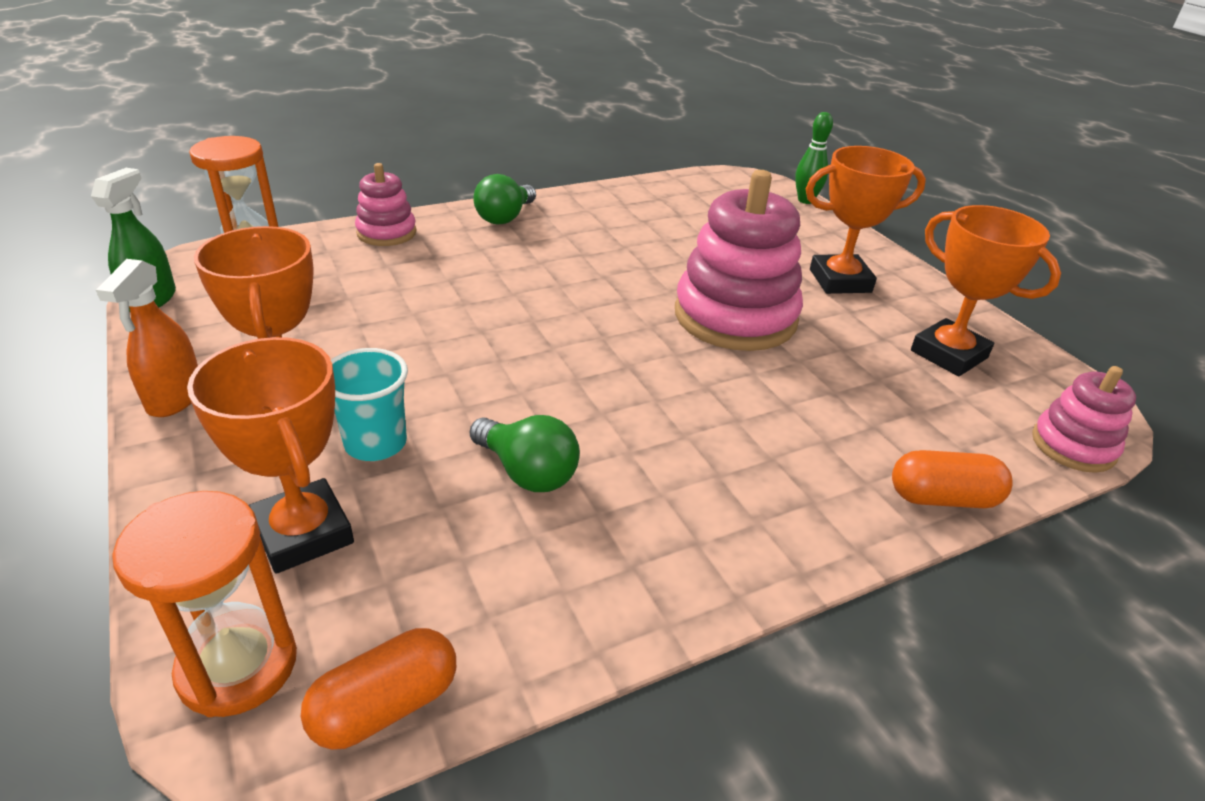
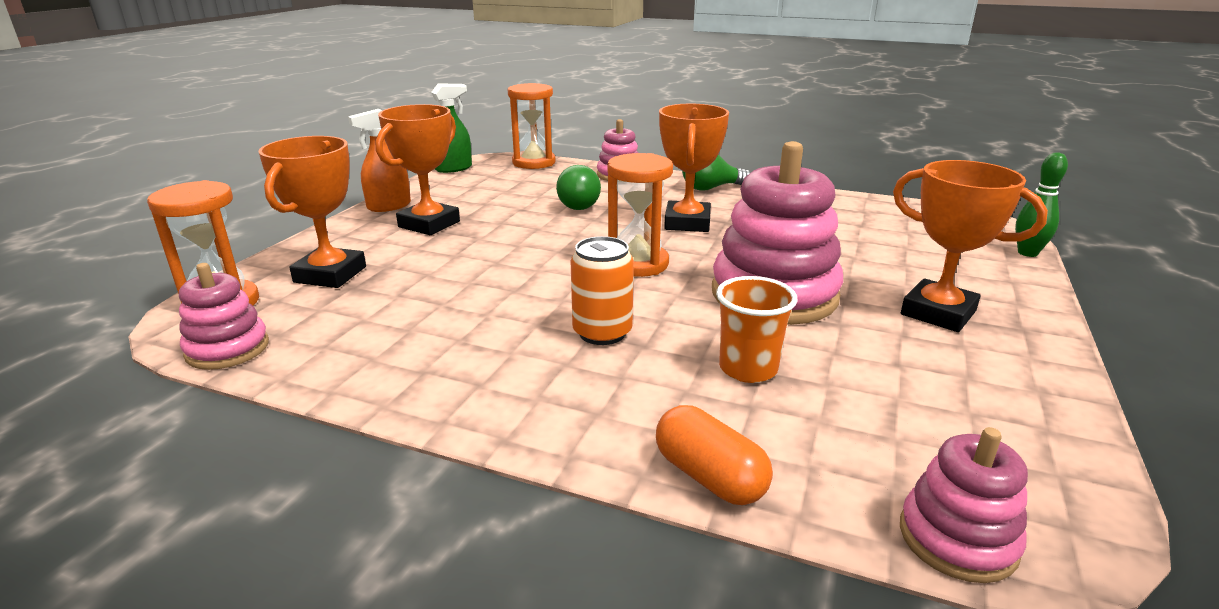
camera: 50 degrees right, 10 degrees down
orange capsule [301,628,456,750] -> pink stacking toy [179,263,269,370]
turquoise cup [331,348,408,461] -> none
green light bulb [469,415,580,492] -> green light bulb moved to [556,165,601,210]
orange trophy [911,205,1061,376] -> orange trophy moved to [659,104,729,232]
none -> orange can [571,236,634,345]
none -> orange hourglass [608,153,673,277]
none -> orange cup [716,276,798,383]

